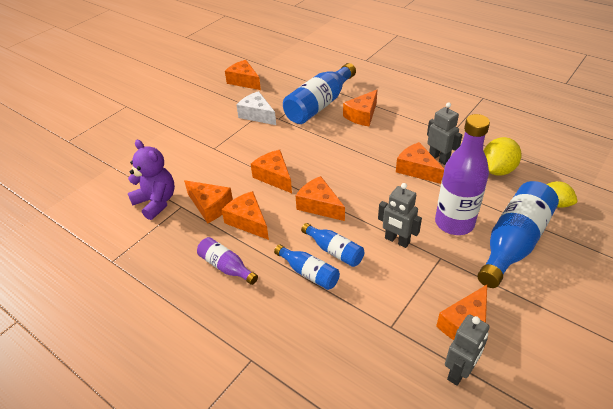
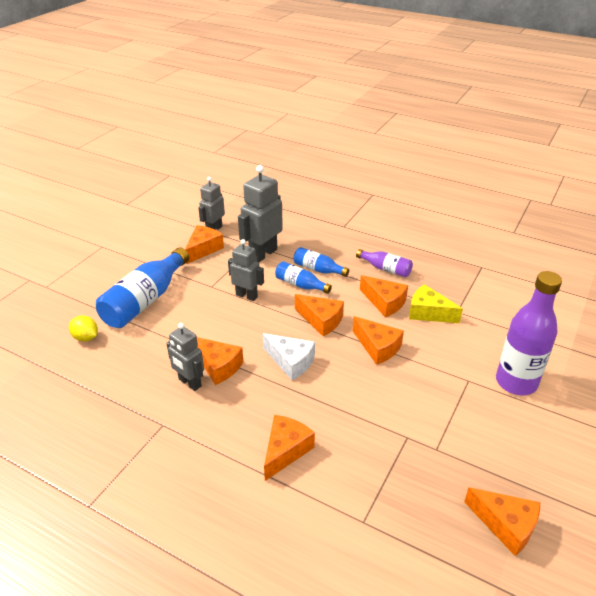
camera: 170 degrees right, 5 degrees down
purple teddy bear [128,140,175,220] -> none
orange cheese [184,180,233,224] -> yellow cheese [409,284,463,323]
white cheese [236,91,276,125] -> white cheese moved to [263,333,315,380]
blue bottle [283,63,356,124] -> none
purple bottle [435,114,490,235] -> purple bottle moved to [496,271,562,395]
yellow lemon [483,137,521,176] -> none
none -> grey robot [238,165,283,262]

